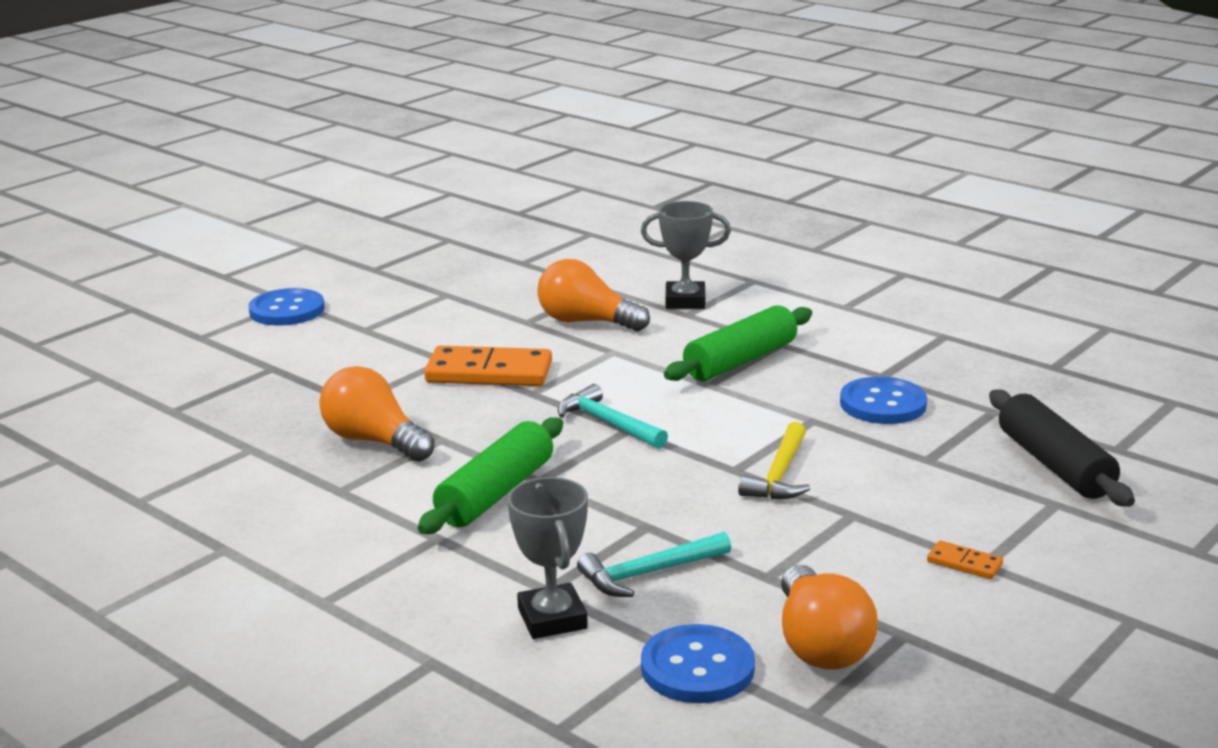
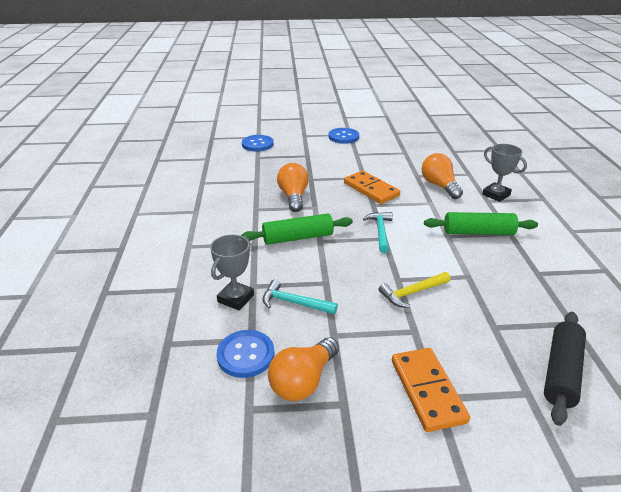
camera: 45 degrees right, 10 degrees up
blue button [840,377,927,424] -> blue button moved to [242,135,274,151]
orange domino [927,540,1003,579] -> orange domino [392,348,470,432], size x2.22

